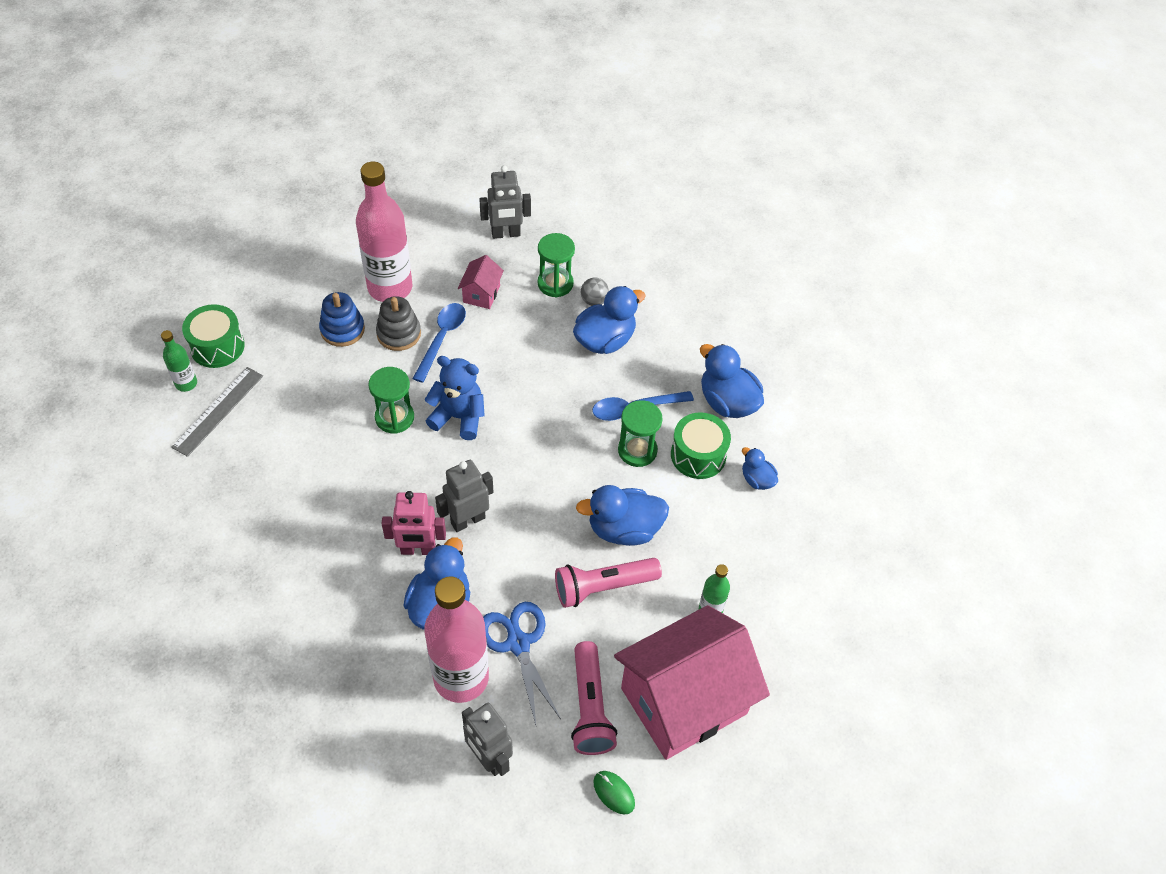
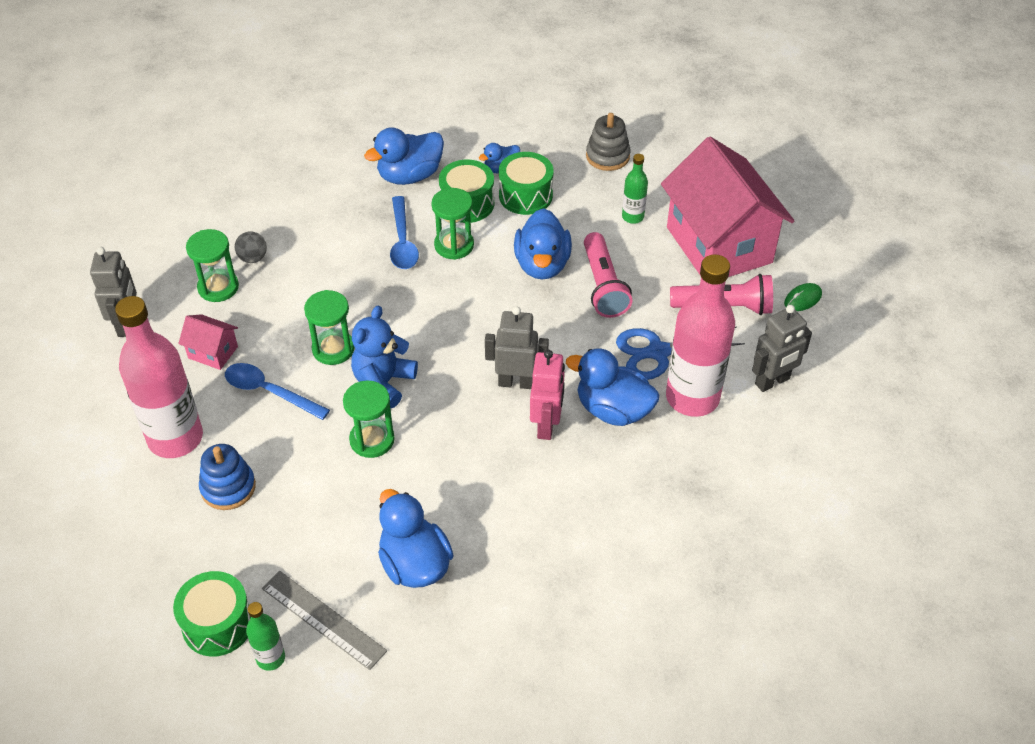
camera: 80 degrees left, 5 degrees down
grey stacking toy [376,296,421,351] -> grey stacking toy moved to [586,113,631,171]
grey robot [435,460,493,532] -> grey robot turned 120 degrees clockwise [485,306,549,389]
blue duck [573,286,646,354] -> blue duck moved to [378,489,454,588]
none -> green hourglass [304,290,355,365]
none -> green drum [499,152,553,215]

